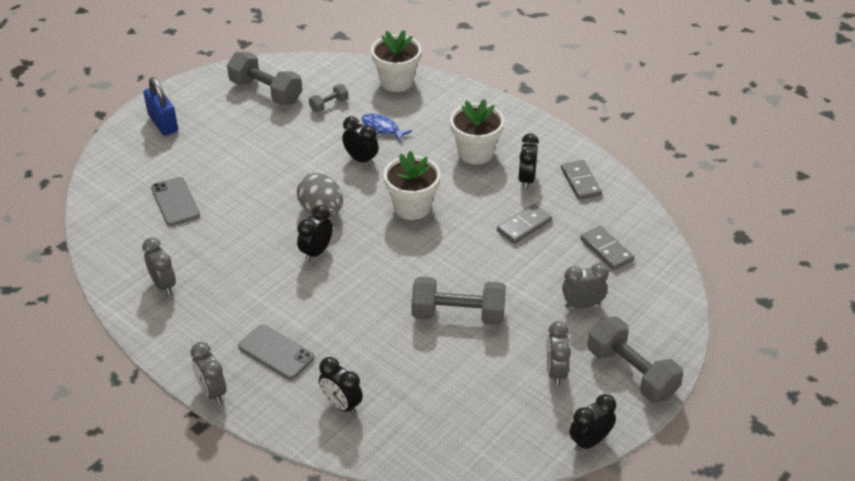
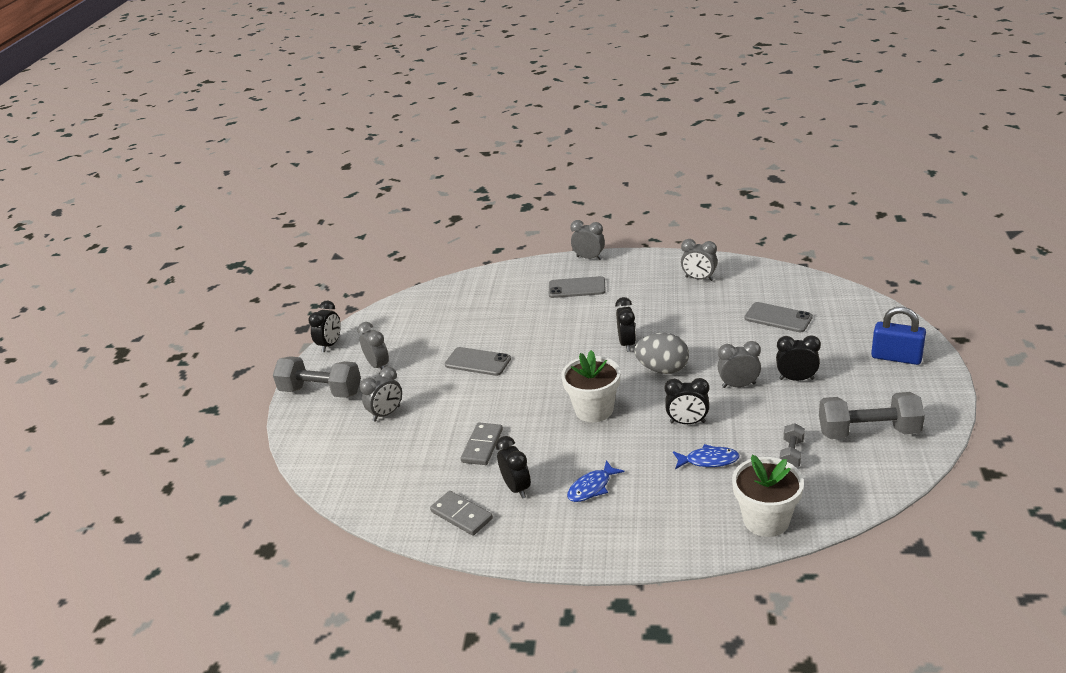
camera: 150 degrees right, 10 degrees down
black clock [319,357,363,415] -> black clock moved to [776,335,821,381]
grey dumbbell [411,276,506,325] -> grey phone [445,347,511,376]
white flower pot [450,99,504,164] -> blue fish [567,460,625,502]
grey domino [580,226,634,270] -> none
none -> grey clock [717,341,761,388]

